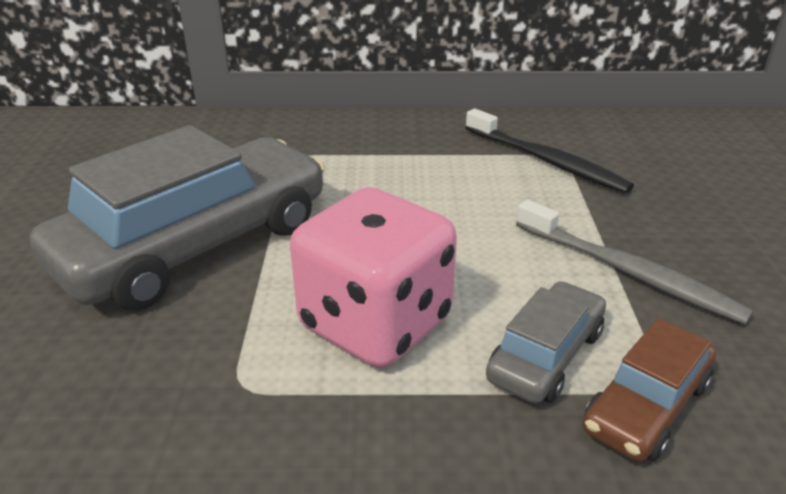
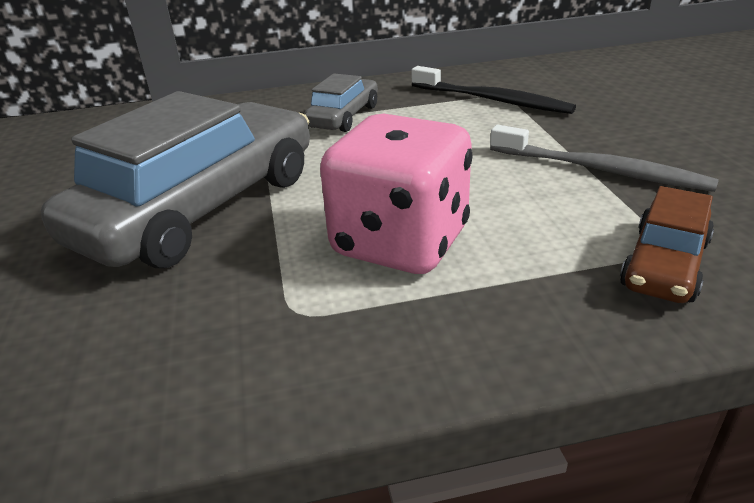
camera: 10 degrees left, 0 degrees up
grey car [486,281,606,404] -> grey car moved to [304,73,378,132]

